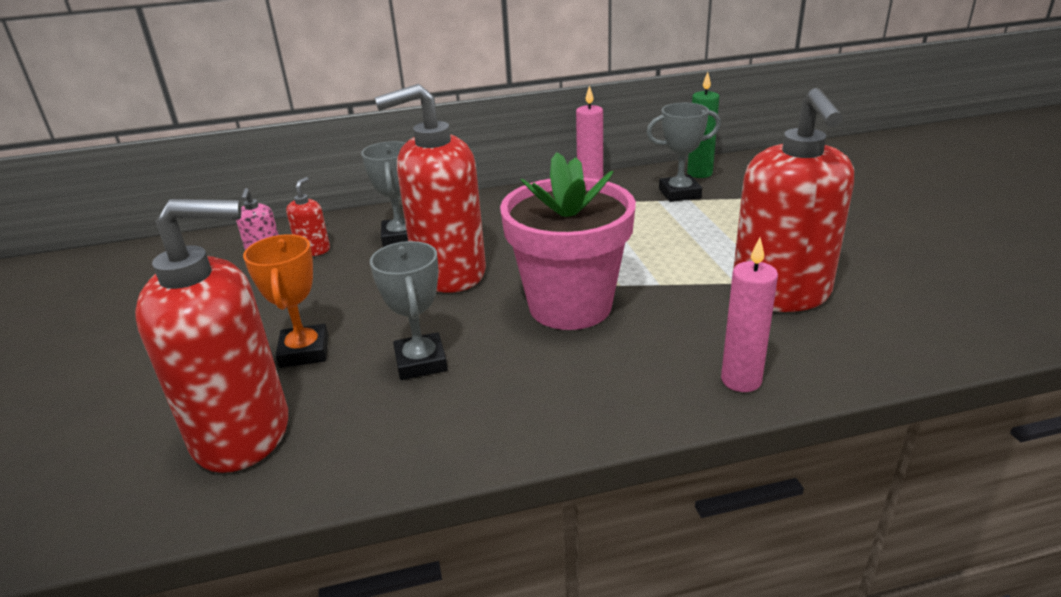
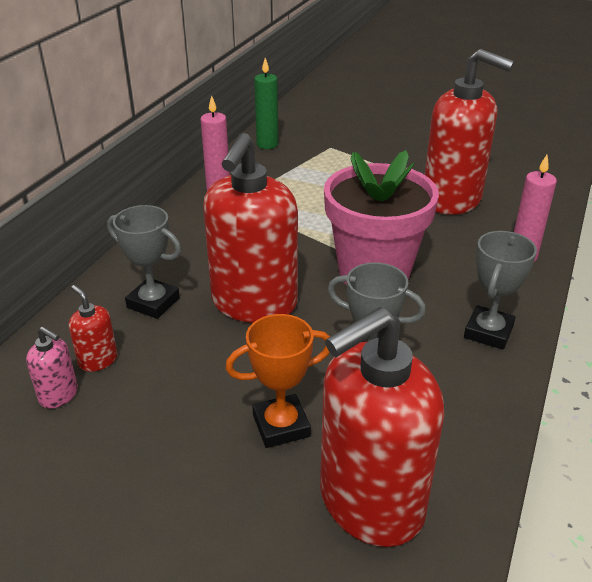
camera: 55 degrees left, 5 degrees up
red soap dispenser [135,199,288,473] -> red soap dispenser turned 150 degrees counterclockwise [320,307,444,547]
orange trophy [243,234,328,368] -> orange trophy turned 45 degrees counterclockwise [225,314,330,448]
grey trophy [647,103,721,202] -> grey trophy moved to [464,231,537,350]

